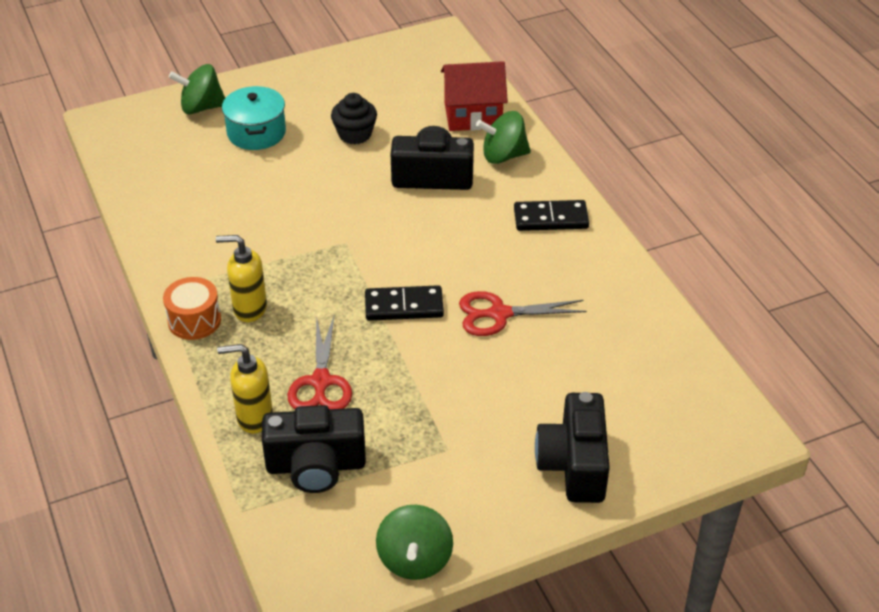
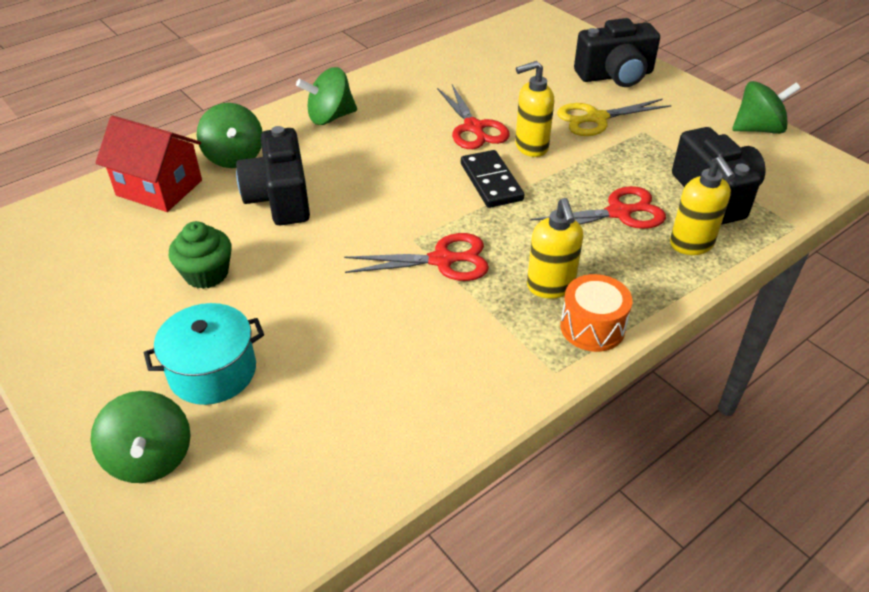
camera: 105 degrees left, 0 degrees up
black cupcake [331,93,377,144] -> green cupcake [169,221,232,289]
red house [441,61,508,131] -> red house turned 45 degrees counterclockwise [95,116,202,212]
black domino [514,200,589,231] -> green spinning top [296,67,357,125]
none -> red scissors [344,233,489,281]
none -> yellow soap dispenser [515,61,554,157]
none -> yellow scissors [557,99,672,136]

